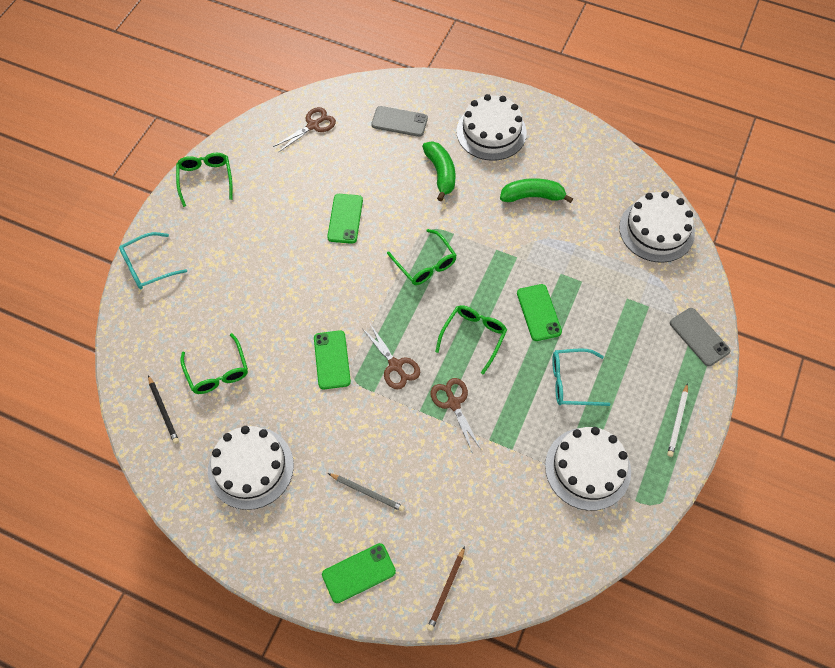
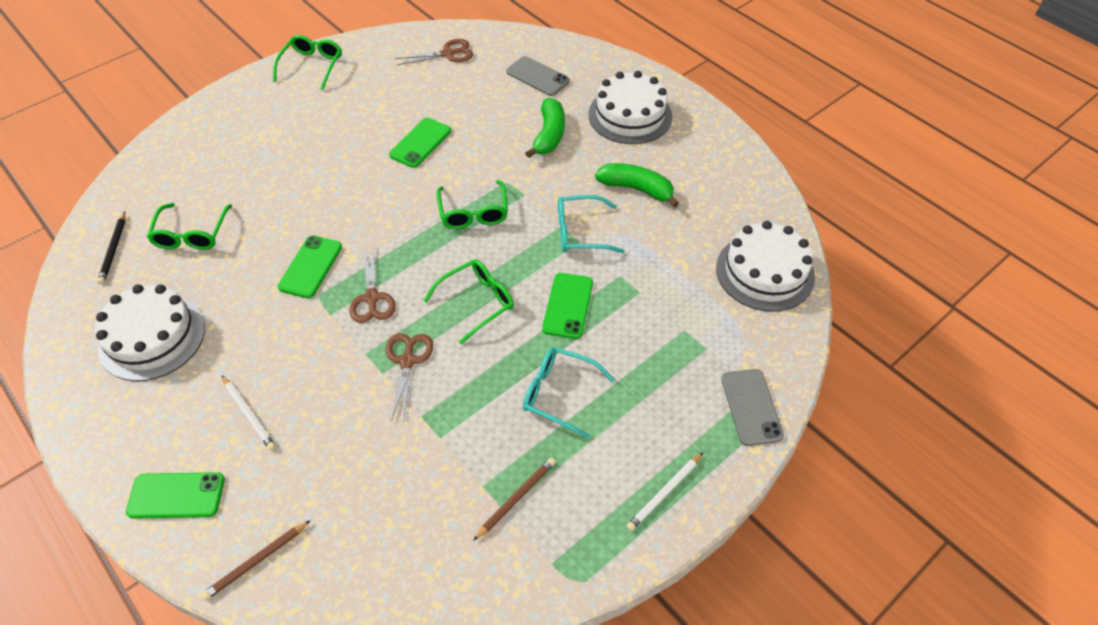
camera: 25 degrees right, 10 degrees down
turquoise glasses [119,232,187,289] -> turquoise glasses moved to [558,195,625,253]
grey pencil [328,473,405,512] -> white pencil [222,375,276,451]
white cake [545,427,631,511] -> brown pencil [473,458,555,541]

